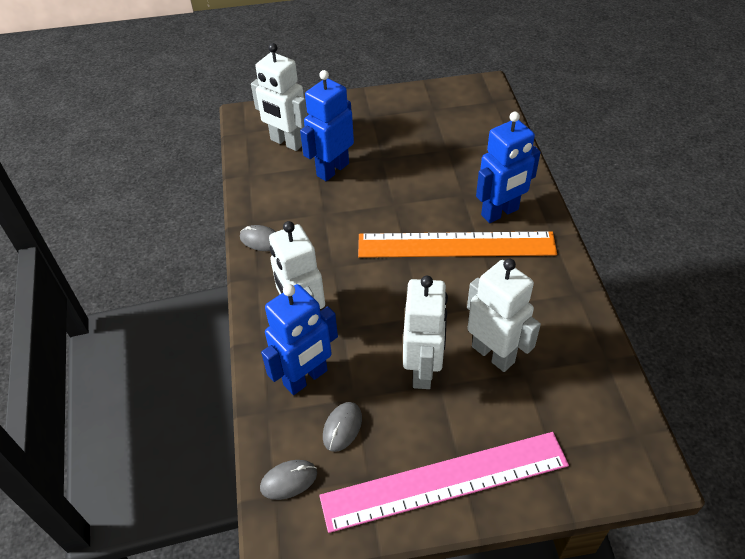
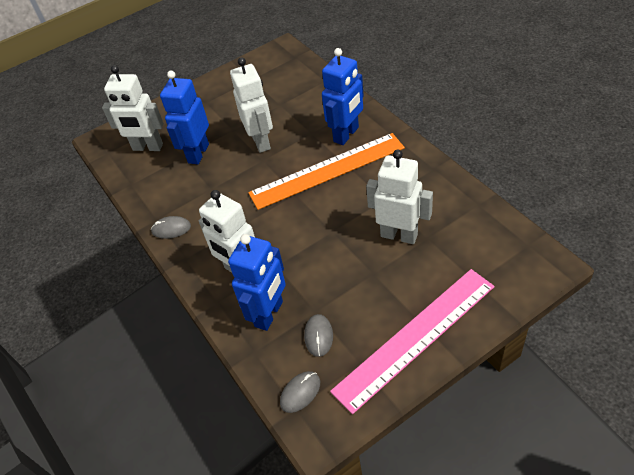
camera: 20 degrees left, 0 degrees up
white robot [403,276,448,389] -> white robot moved to [230,57,273,153]

